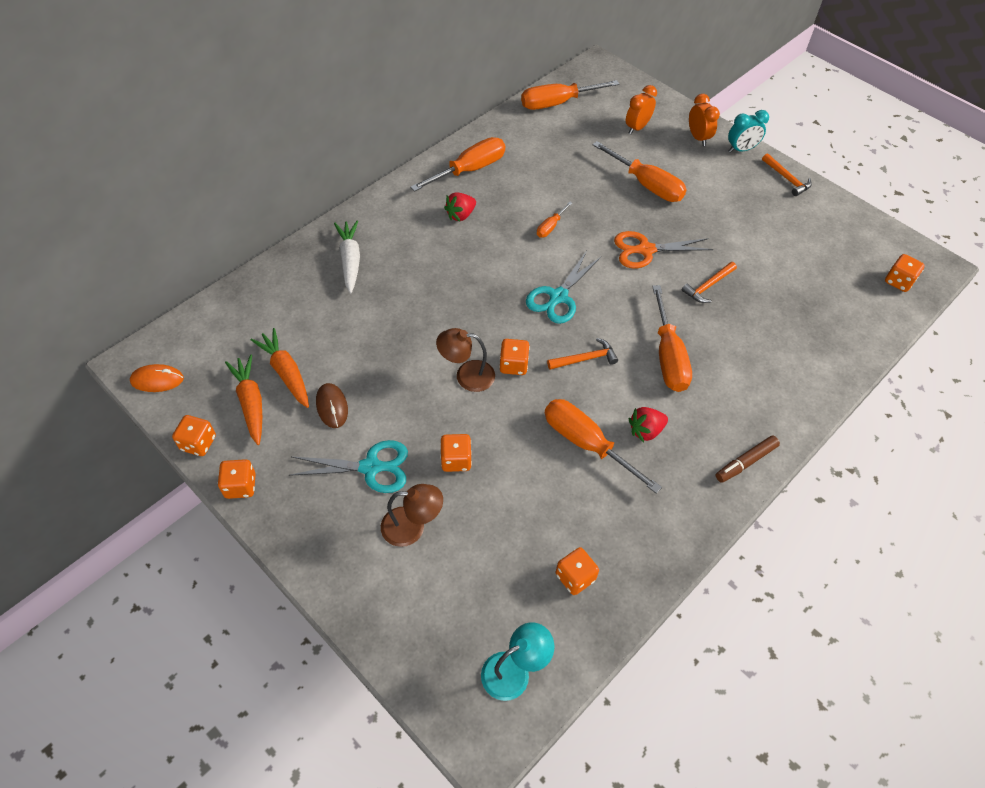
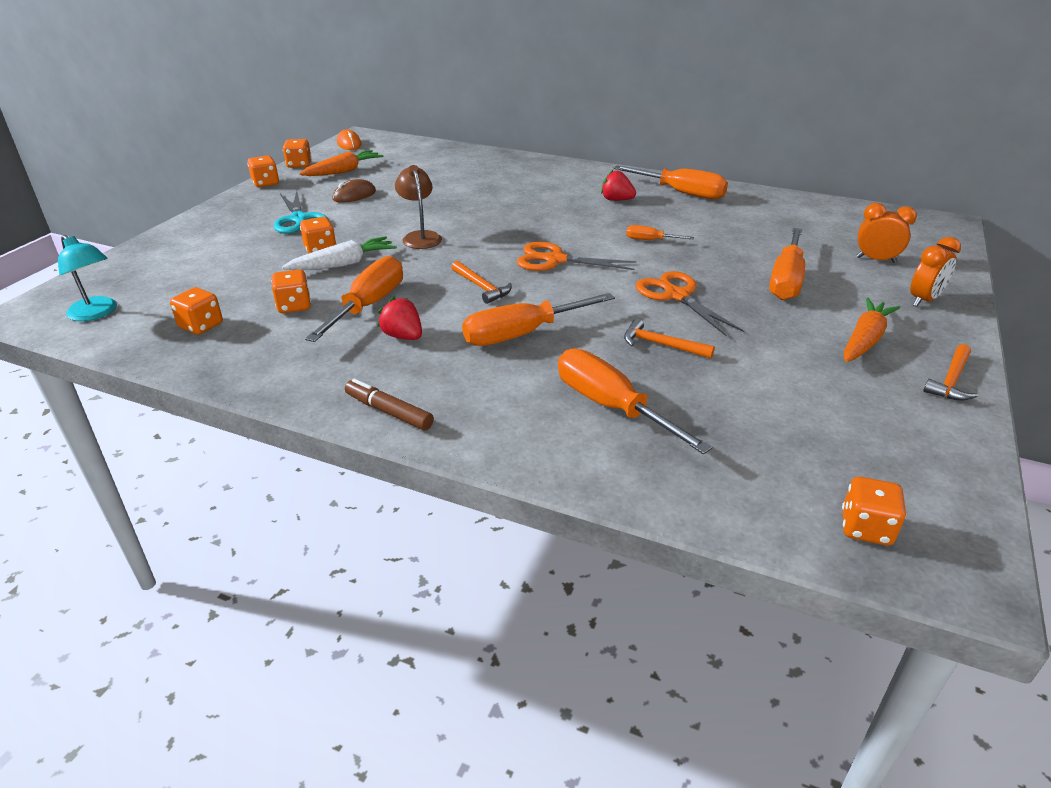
camera: 70 degrees right, 20 degrees down
orange carrot [250,328,309,408] -> orange carrot moved to [844,298,900,362]
white carrot [334,221,360,293] -> white carrot moved to [282,236,397,270]
brown lamp [381,484,443,547] -> none
orange dice [499,339,530,375] -> orange dice moved to [271,270,311,313]
orange screwdriver [521,80,619,110] -> orange screwdriver moved to [558,349,712,454]
turquoise scissors [526,251,601,324] -> orange scissors [517,242,636,271]
turquoise clock [728,110,769,153] -> none

